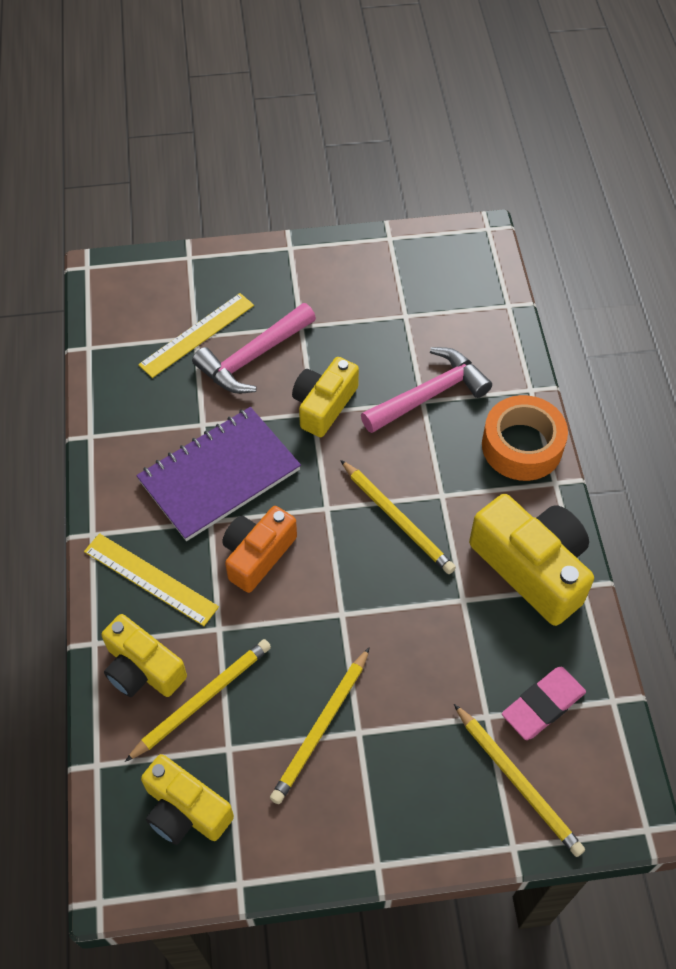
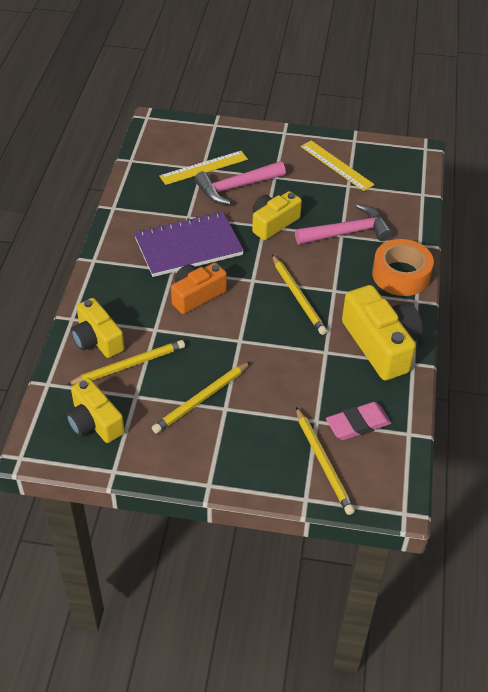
camera: 15 degrees right, 10 degrees down
yellow ruler [84,533,219,626] -> yellow ruler moved to [301,140,375,191]

